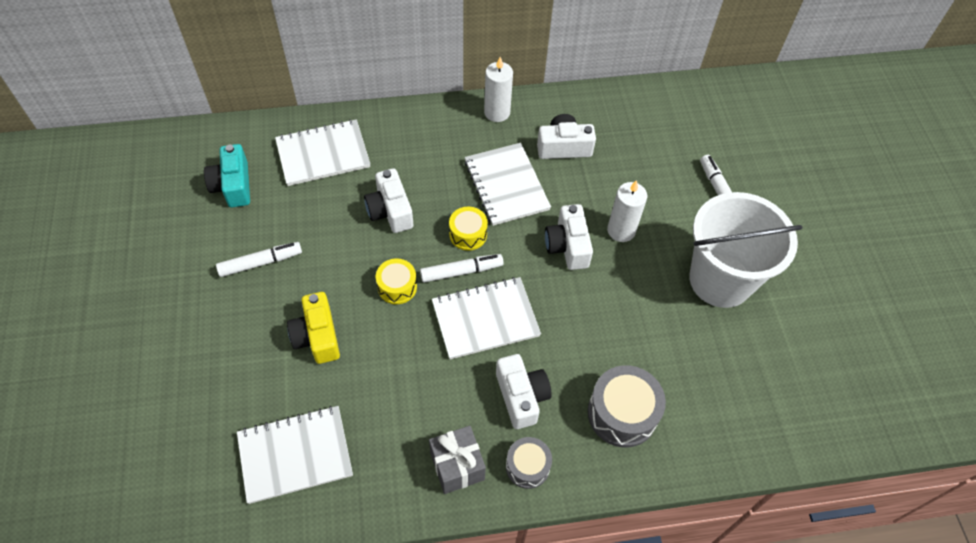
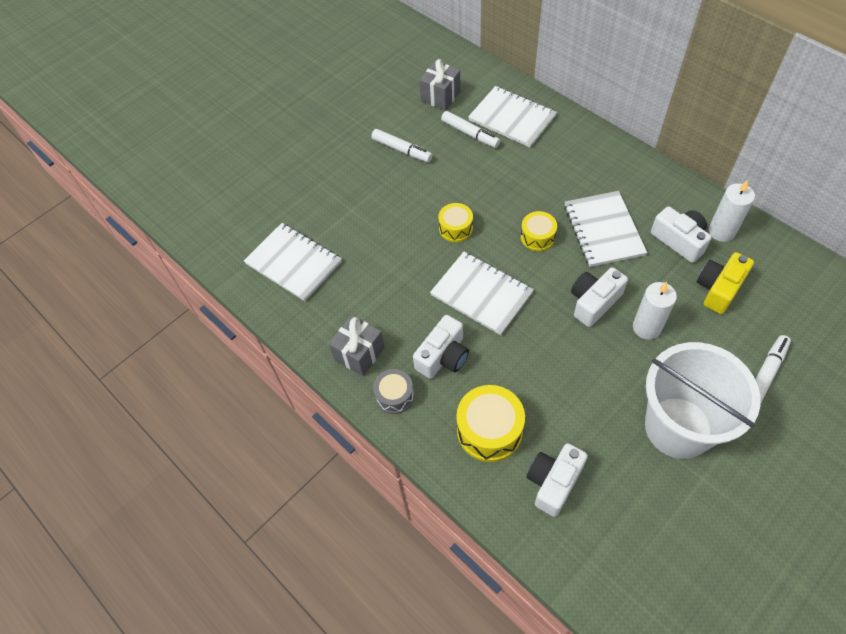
camera: 60 degrees right, 0 degrees up
turquoise camera [204,144,250,207] -> grey gift [419,59,460,111]
yellow camera [287,292,340,364] -> yellow camera moved to [697,252,754,314]
white camera [364,168,413,233] -> white camera moved to [527,443,588,517]
white marker [420,254,504,283] -> white marker moved to [441,111,500,148]
white notebook [464,143,551,226] -> white notebook turned 45 degrees counterclockwise [564,191,647,267]
white candle [484,57,513,122] -> white candle moved to [709,180,755,242]
grey drum [588,365,666,447] -> yellow drum [456,385,525,462]

